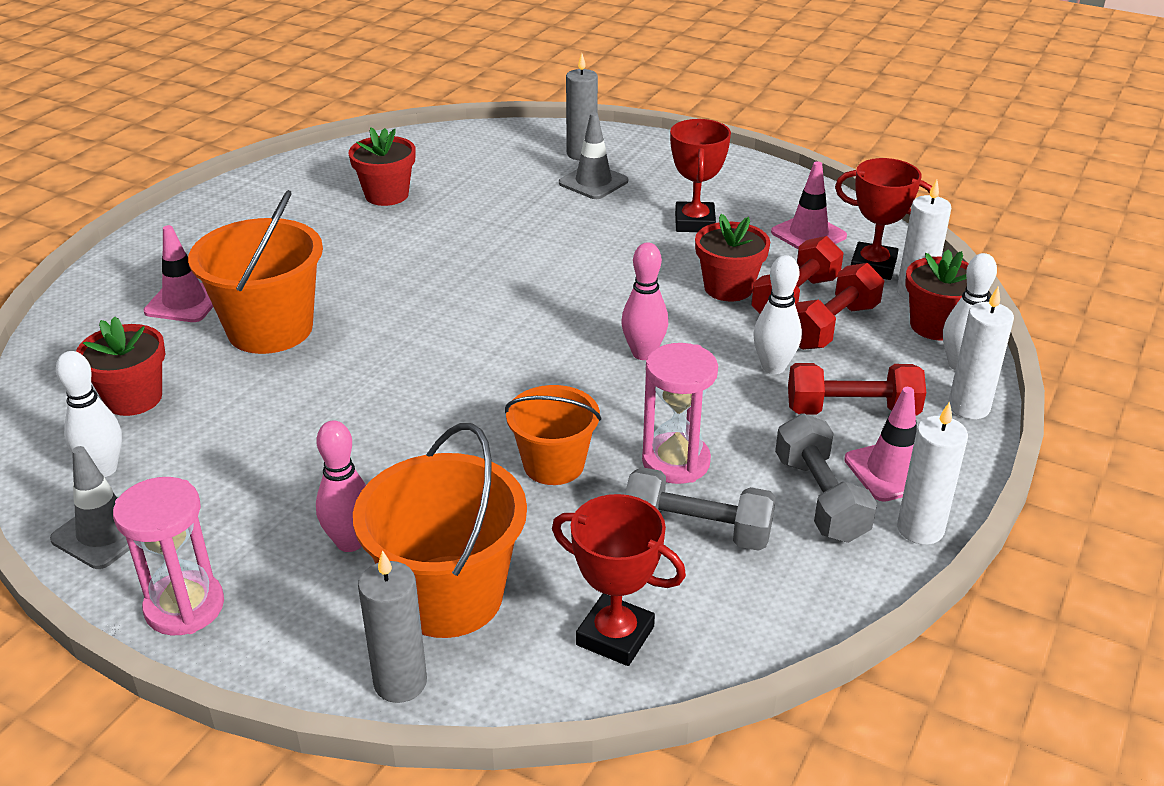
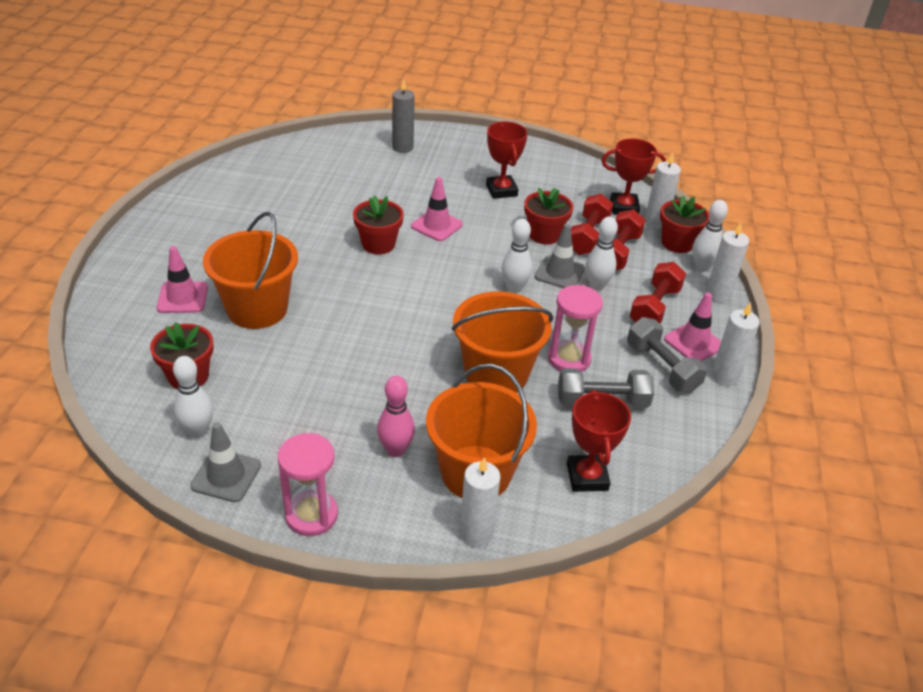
camera: 20 degrees left, 5 degrees up
red flower pot [349,127,415,206] -> red flower pot moved to [353,195,404,255]
grey candle [358,550,427,703] -> white candle [459,457,501,547]
orange bucket [505,385,601,485] -> orange bucket [452,291,553,393], size x1.59
red trophy [552,494,686,666] -> red trophy turned 75 degrees clockwise [567,390,631,492]
grey traffic cone [559,112,628,199] -> grey traffic cone moved to [535,224,585,288]
pink bowling pin [621,243,668,360] -> white bowling pin [501,219,532,294]
pink traffic cone [771,161,847,249] -> pink traffic cone moved to [411,177,463,241]
red dumbbell [788,363,926,415] -> red dumbbell turned 45 degrees counterclockwise [630,262,686,323]

